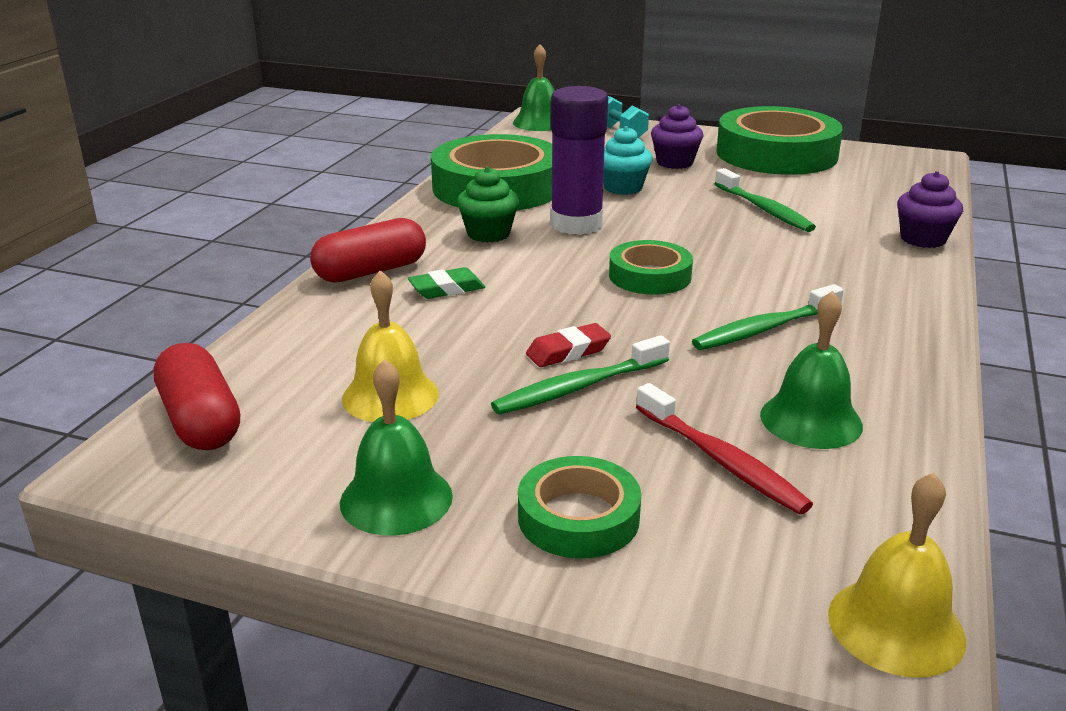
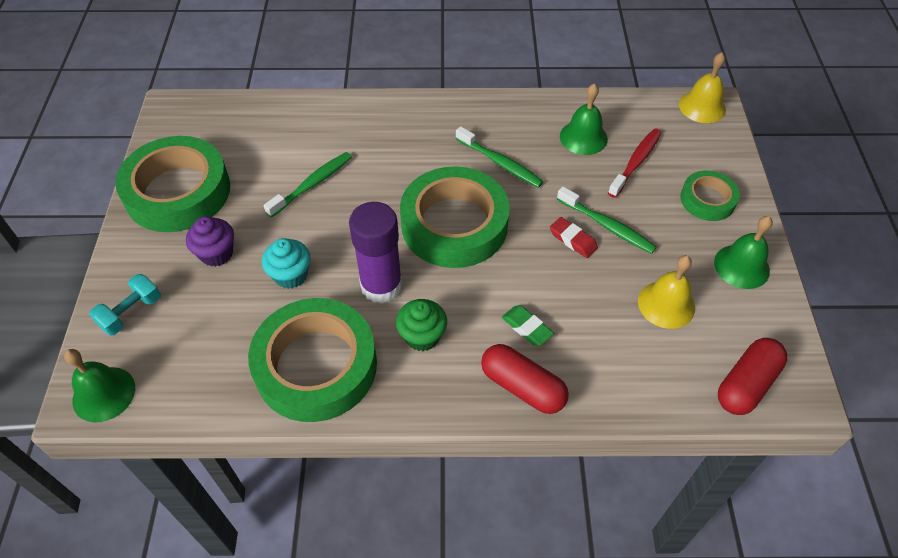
camera: 110 degrees left, 25 degrees up
green tape [609,240,693,295] -> green tape [400,166,510,268], size x1.92
purple cupcake [897,171,963,248] -> none

